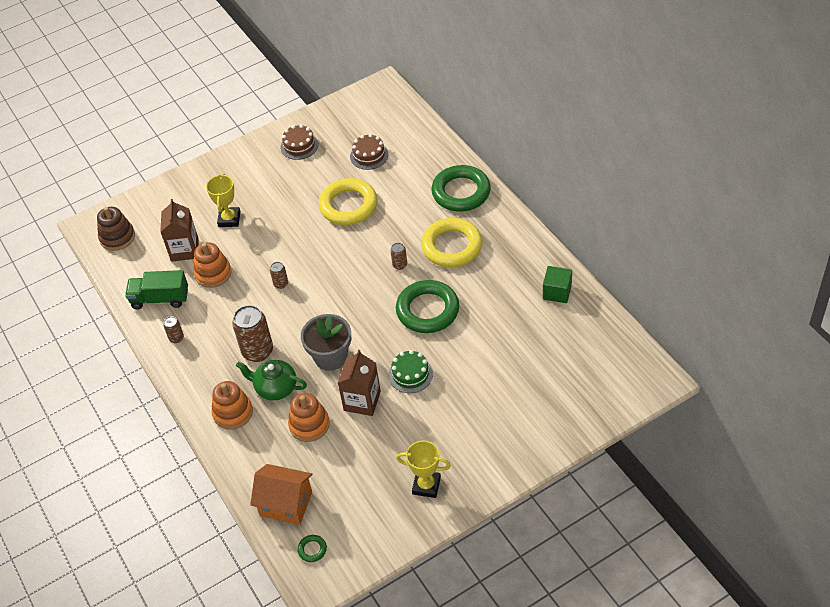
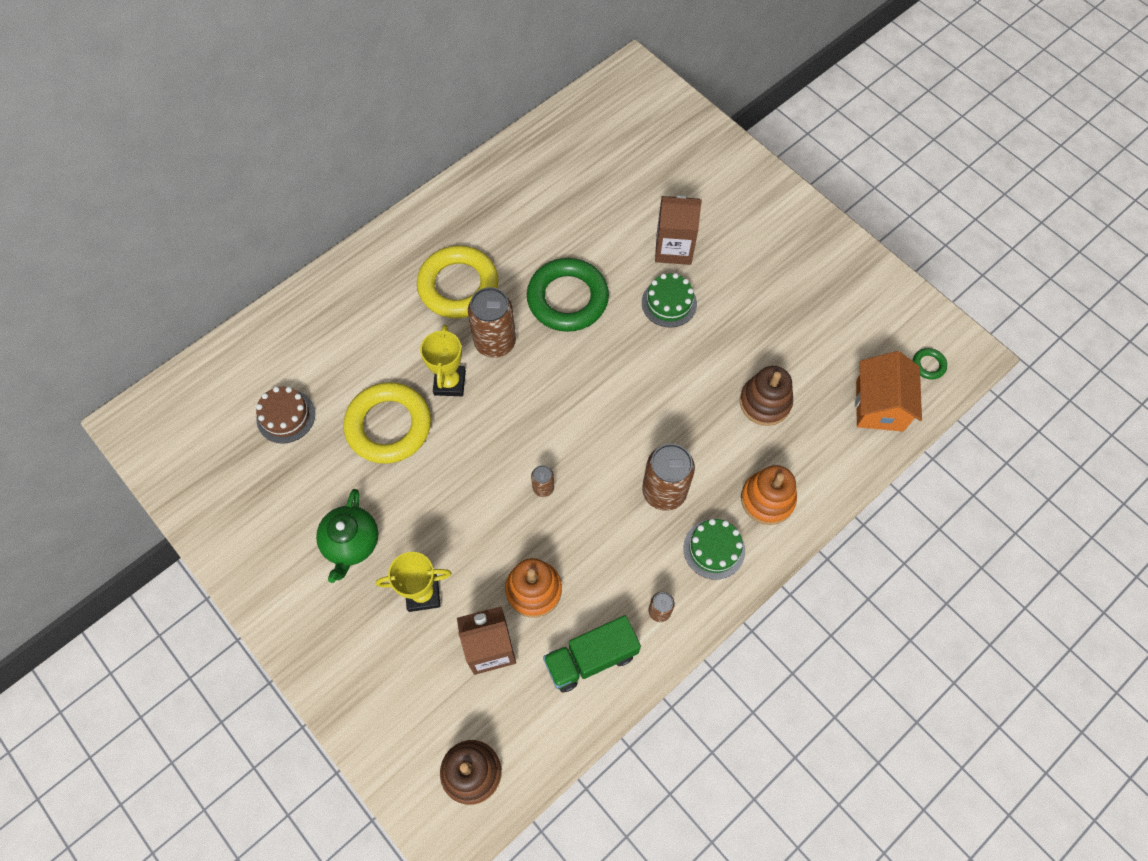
camera: 105 degrees left, 15 degrees up
green truck [125,270,188,309] -> green truck turned 75 degrees clockwise [543,615,641,692]
green teapot [236,360,307,401] -> green teapot moved to [316,489,378,583]
brown cake [281,124,318,160] -> none
orange stacking toy [288,393,330,442] -> brown stacking toy [740,366,793,426]
grey flower pot [301,314,351,371] -> none
brown carton [338,350,381,416] -> brown carton moved to [655,195,702,265]
brown can [390,243,407,270] -> brown can [468,287,516,358], size x2.06
yellow trophy [396,441,451,498] -> yellow trophy moved to [420,325,466,396]
green ring [432,165,491,212] -> none
green cube [543,266,572,303] -> none
none -> green cake [683,519,745,580]

